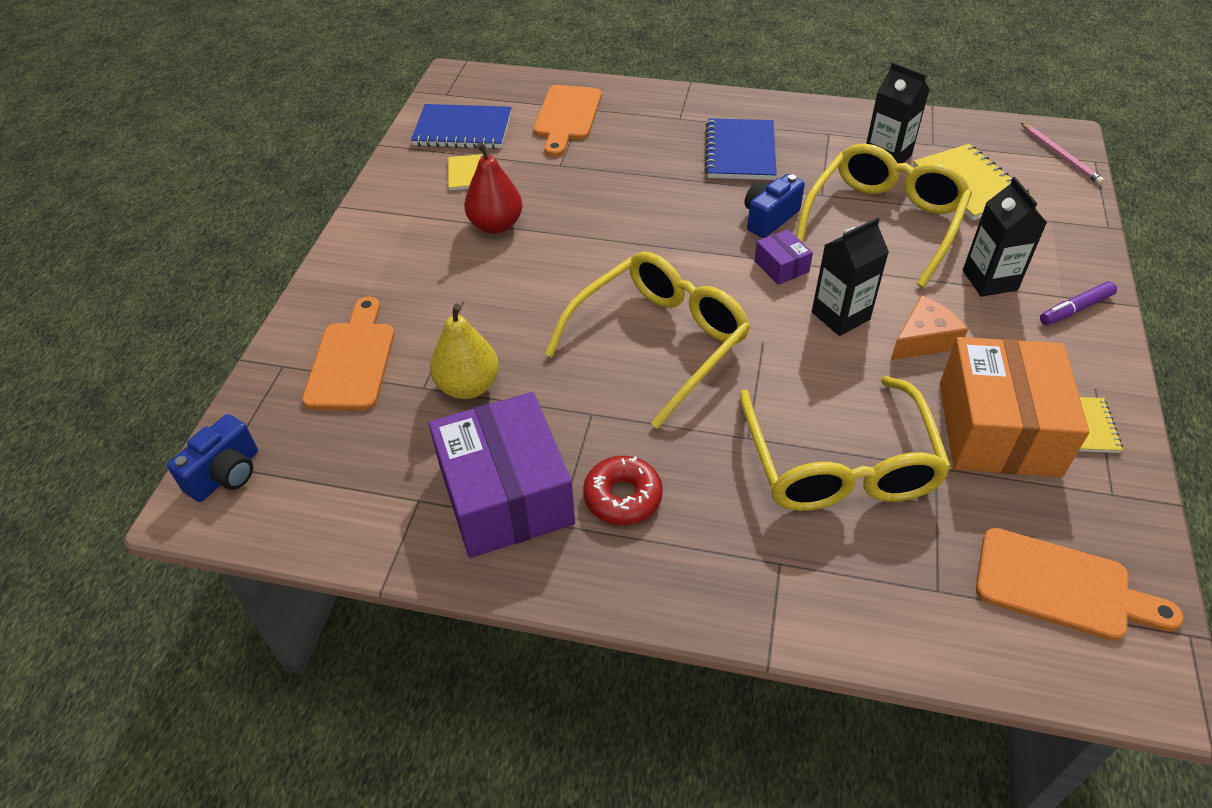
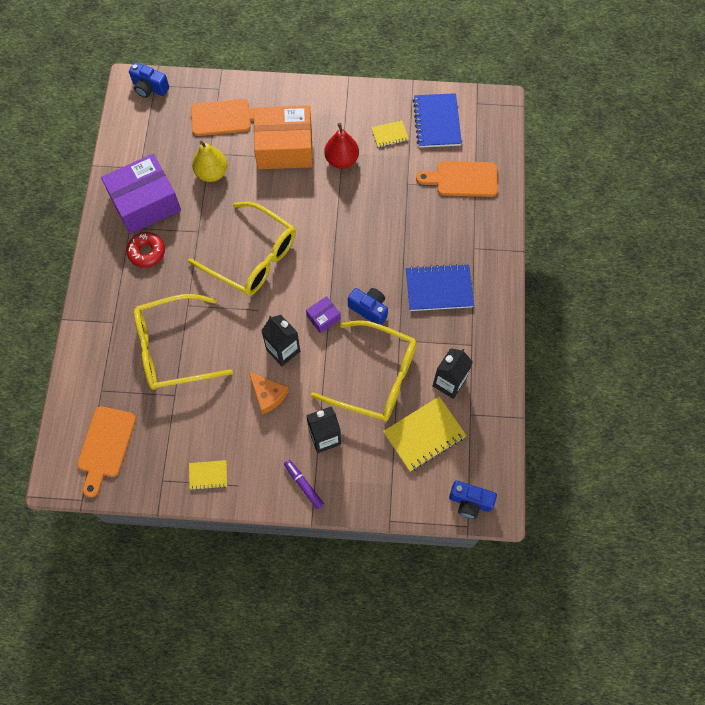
camera: 80 degrees right, 20 degrees up
orange box [940,337,1089,477] -> orange box moved to [254,105,313,169]
pink pencil [1021,123,1104,185] -> blue camera [449,481,497,519]

